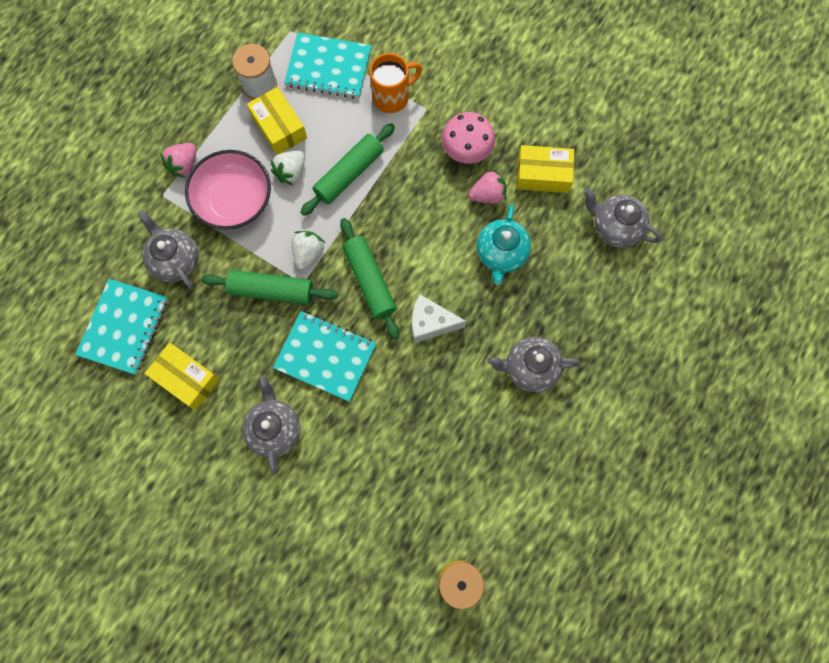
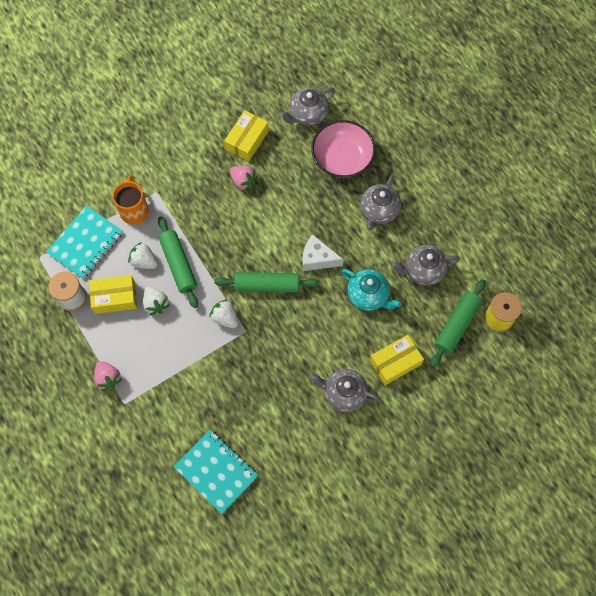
camera: 65 degrees left, 5 degrees down
grey teapot [138,210,199,290] -> grey teapot moved to [392,245,460,286]
yellow box [145,342,220,410] -> yellow box moved to [370,335,424,385]
pink bowl [185,150,271,230] -> pink bowl moved to [311,120,376,178]
green rolling pin [201,270,337,304] -> green rolling pin moved to [430,279,486,368]
turquoise notebook [273,311,376,402] -> none
white cheese [412,294,466,344] -> white cheese turned 75 degrees clockwise [303,234,344,271]
pink mushroom [442,112,495,164] -> none
pink strawberry [469,169,507,204] -> pink strawberry turned 120 degrees clockwise [230,166,258,192]
turquoise teapot [477,204,531,285] -> turquoise teapot moved to [341,269,402,311]
none -> white strawberry [128,242,158,269]

